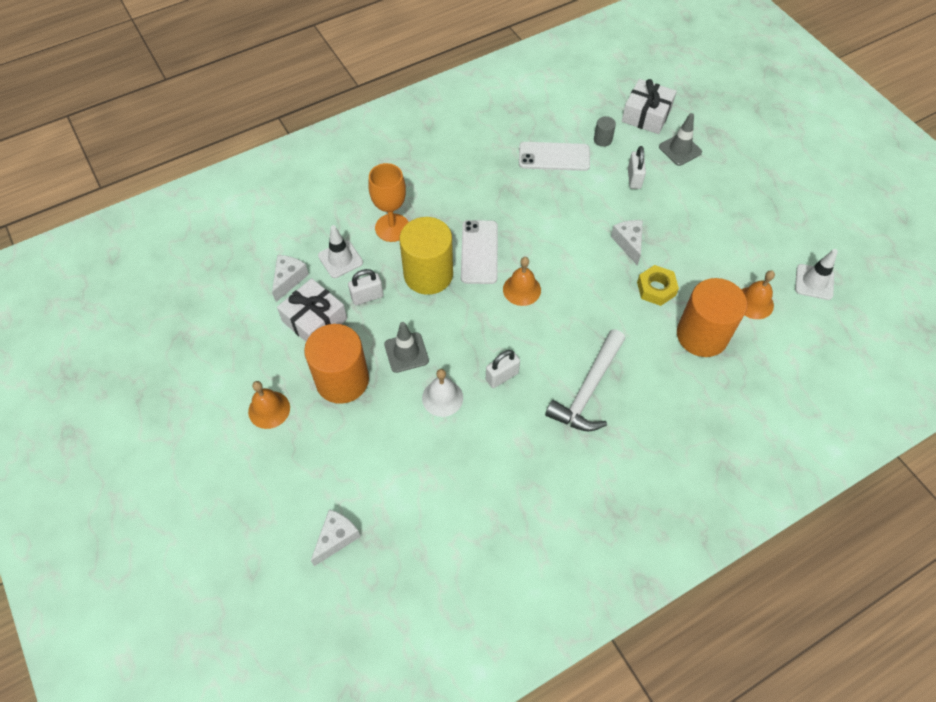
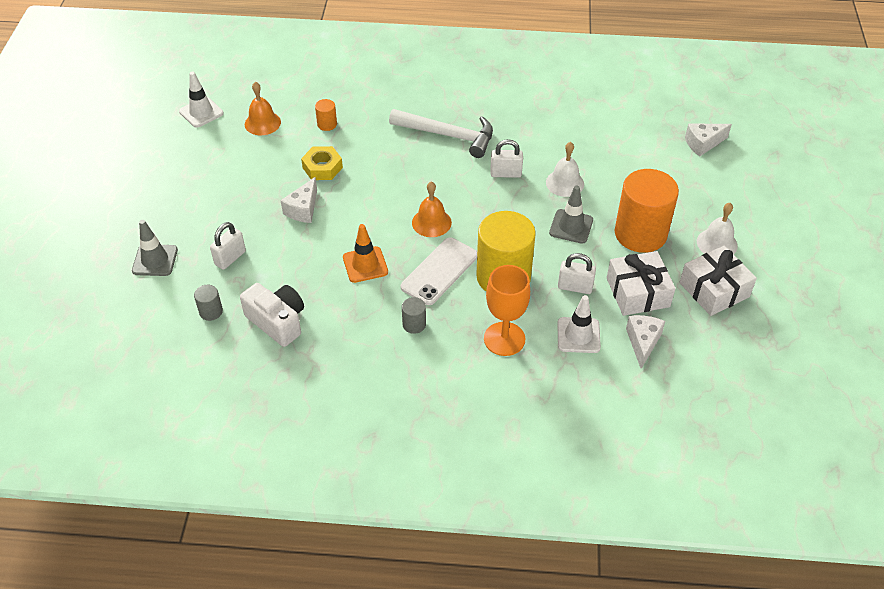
camera: 145 degrees left, 10 degrees down
orange bell [248,381,290,429] -> white bell [697,203,738,255]
white cheese [272,255,309,302] -> white cheese turned 135 degrees clockwise [626,315,665,369]
white phone [519,142,590,171] -> white camera [240,283,304,347]
white hammer [545,329,625,432] -> white hammer turned 45 degrees clockwise [389,109,493,158]
white gift [622,79,677,134] -> white gift moved to [680,246,757,316]
orange cylinder [677,278,747,357] -> orange cylinder [315,99,337,131], size x0.42
none -> orange traffic cone [343,224,388,283]
none -> grey cylinder [402,297,426,334]

